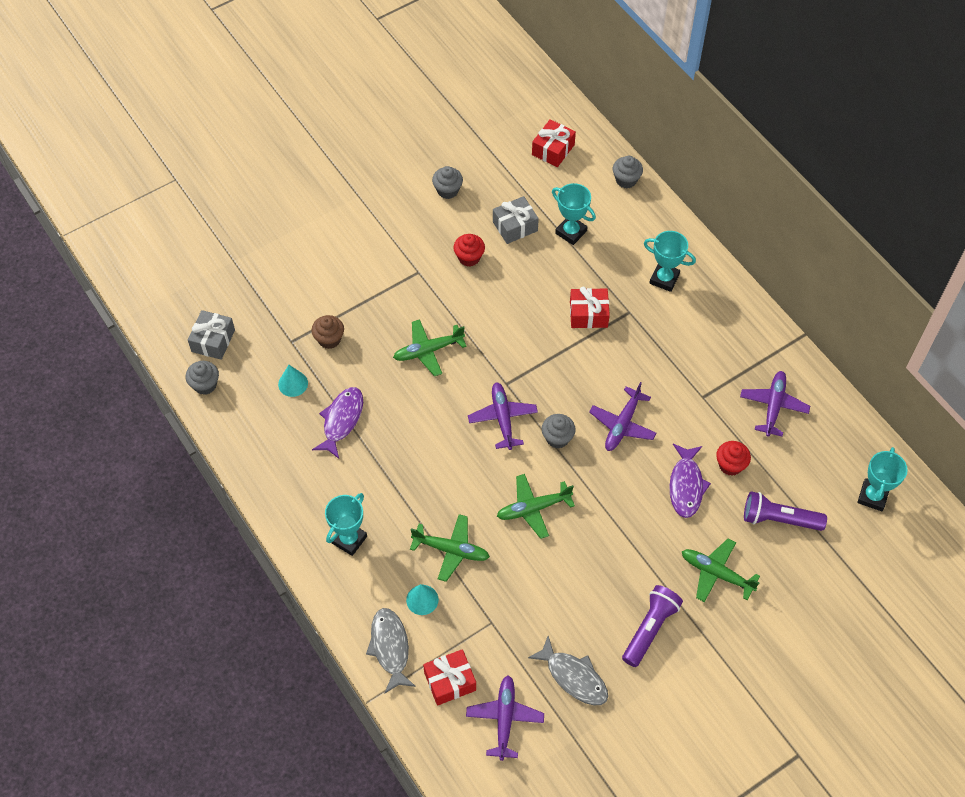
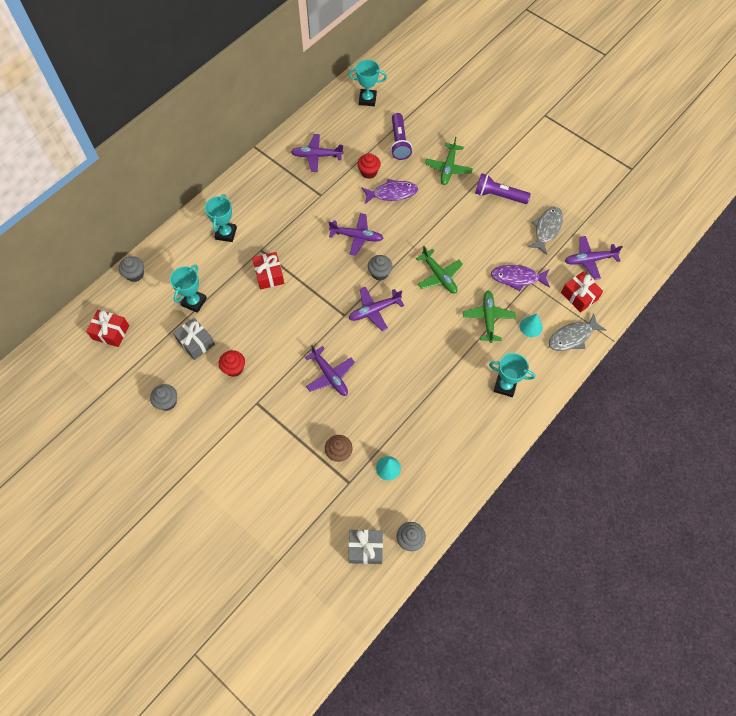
camera: 105 degrees left, 5 degrees up
purple fish [312,387,363,459] -> purple fish moved to [491,265,550,291]
green plane [393,319,467,376] -> purple plane [305,345,355,396]

